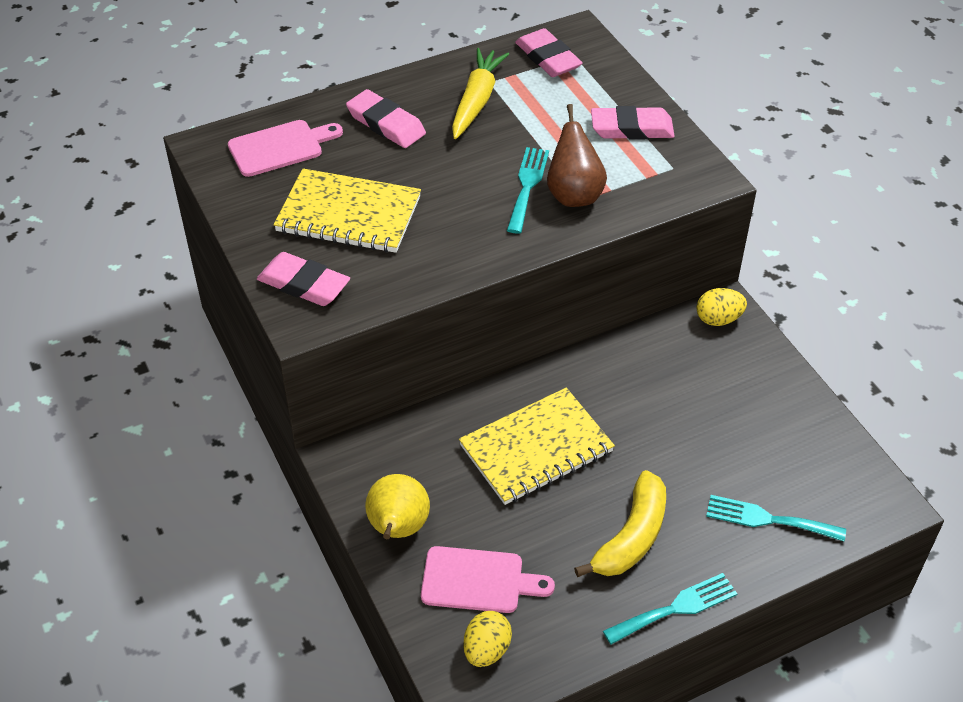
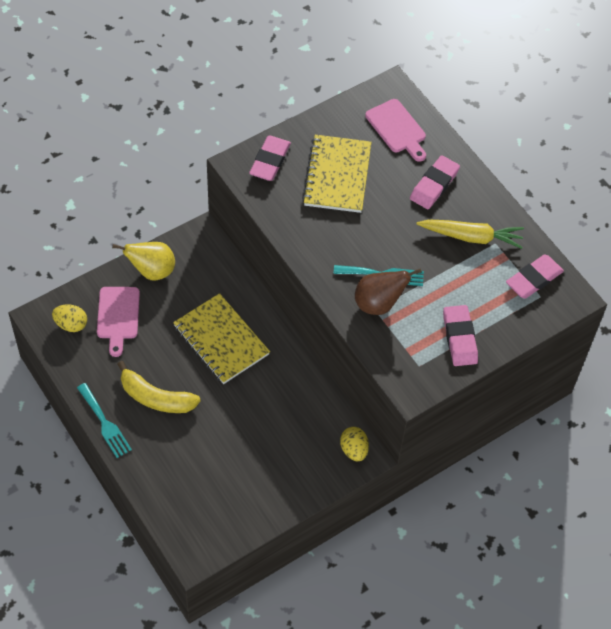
camera: 80 degrees right, 10 degrees up
turquoise fork [706,495,846,541] -> none

